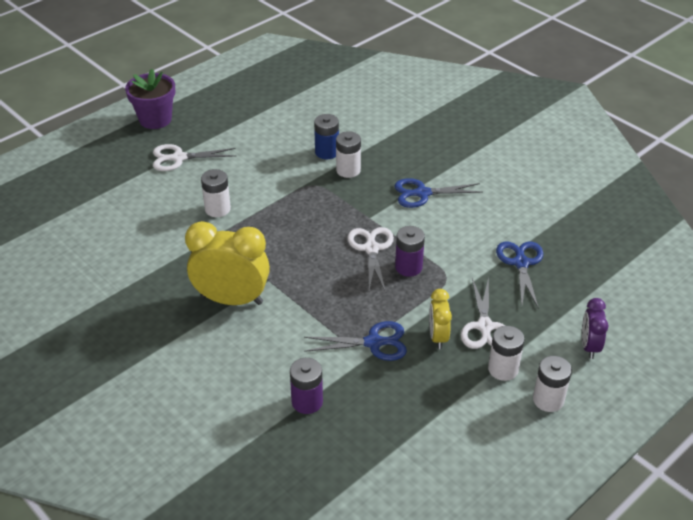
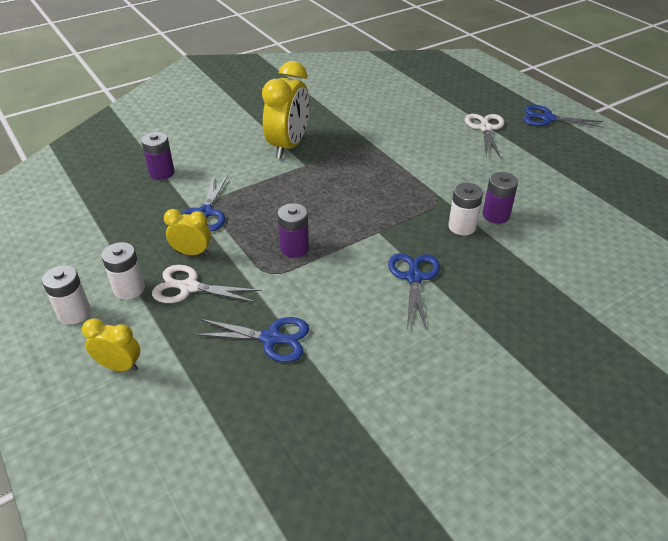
camera: 100 degrees right, 0 degrees up
purple flower pot [125,69,175,129] -> blue scissors [523,105,604,128]
white battery [201,169,231,217] -> none
blue battery [314,114,339,159] -> purple battery [483,172,518,224]
white scissors [348,227,394,293] -> none
purple clock [582,298,608,359] -> yellow clock [82,318,140,371]

